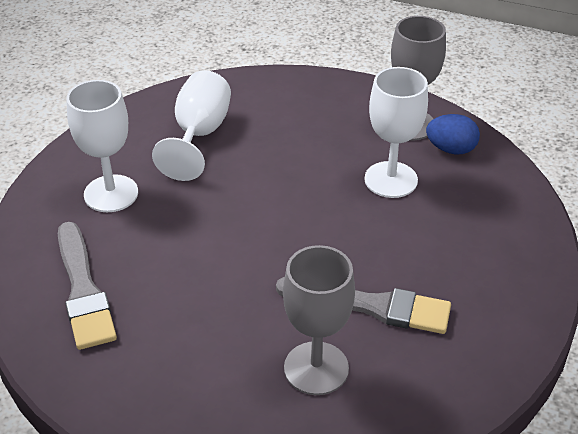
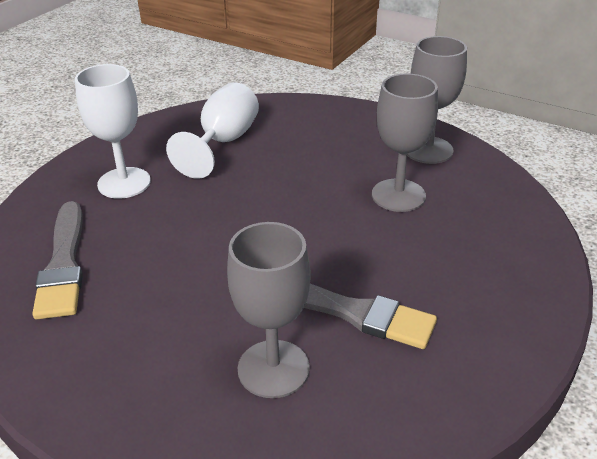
camera: 10 degrees right, 5 degrees down
white goblet [364,67,428,198] -> grey goblet [372,73,438,212]
blue egg [426,114,480,154] -> none

